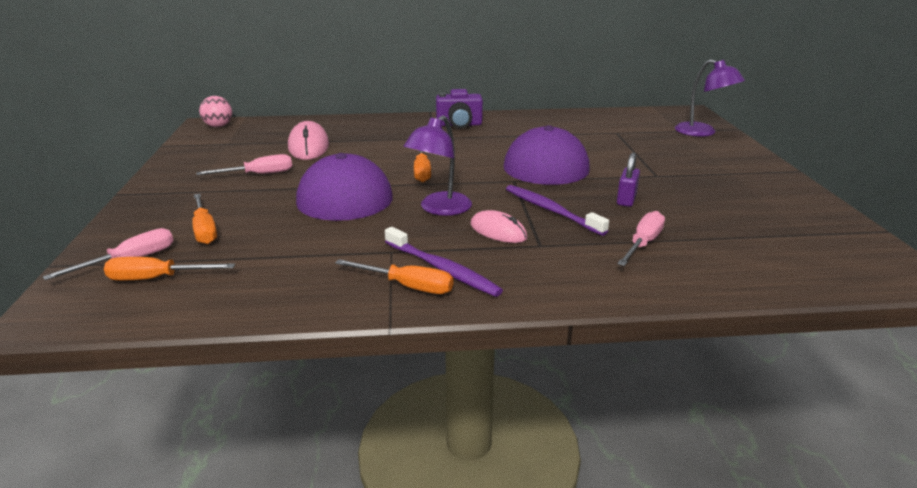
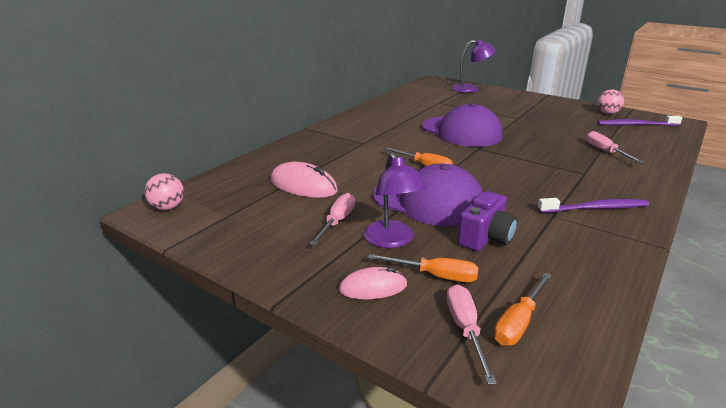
camera: 50 degrees left, 0 degrees up
orange screwdriver [335,259,453,294] -> none
purple lamp [403,115,472,216] -> purple lamp moved to [364,153,427,248]
purple camera [436,89,483,128] -> purple camera moved to [458,191,518,251]
pink mouse [471,210,527,243] -> pink mouse moved to [339,267,407,299]
purple toothbrush [506,185,609,236] -> purple toothbrush moved to [597,116,682,126]
purple padlock [617,153,640,207] -> none
none -> pink ball [597,89,624,114]

